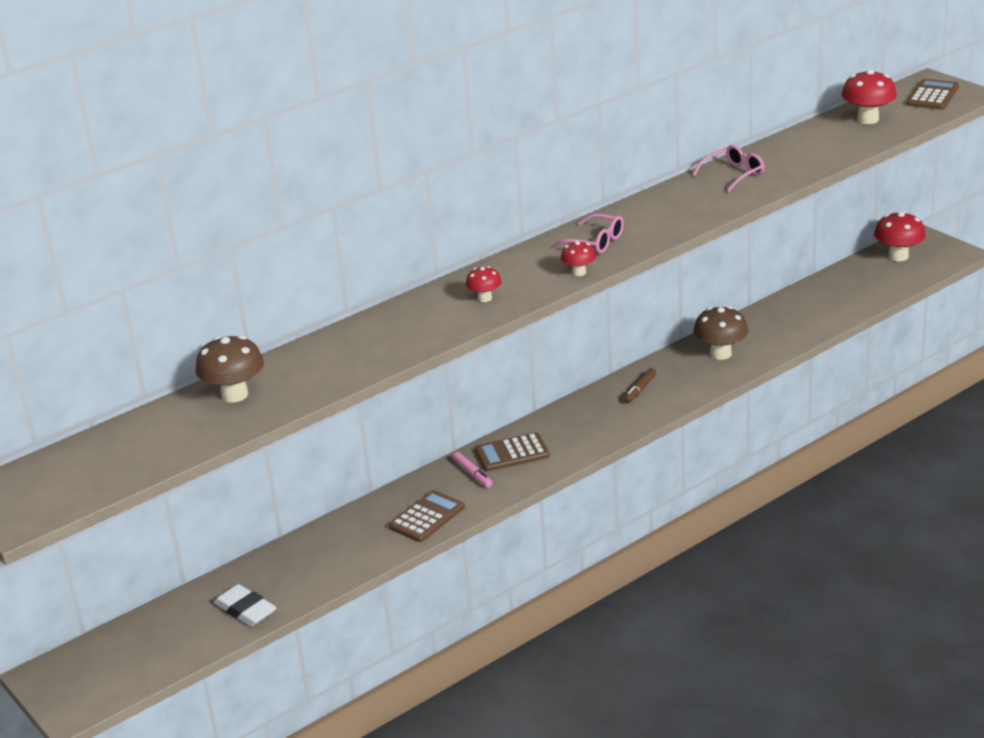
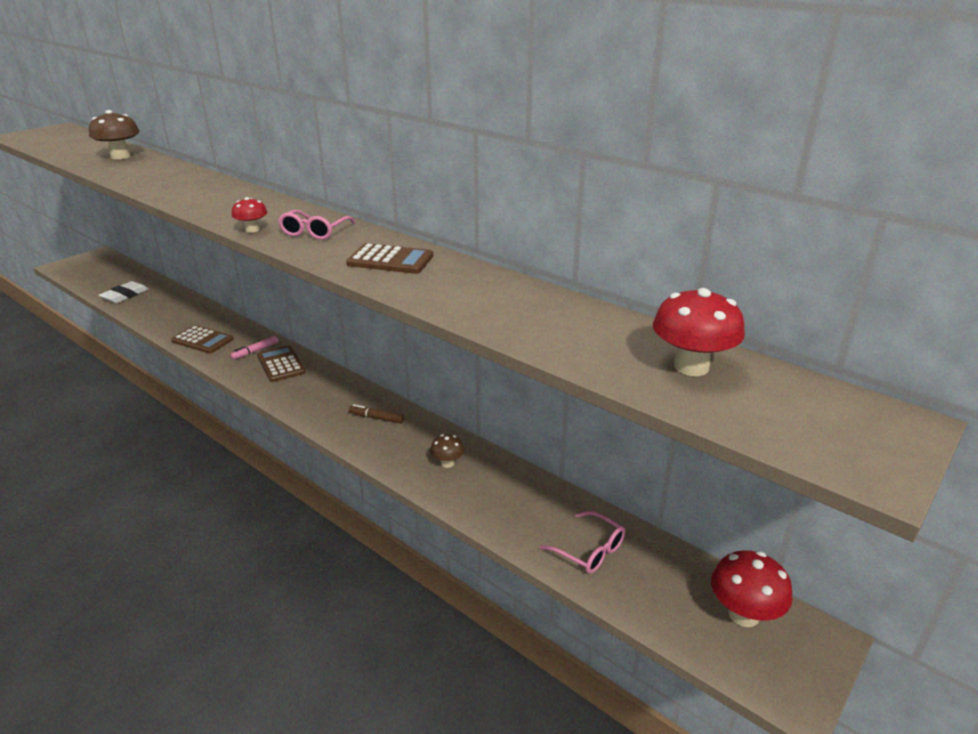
camera: 75 degrees right, 0 degrees up
red mushroom [466,266,502,302] -> none
pink glasses [692,145,764,192] -> pink glasses moved to [540,511,625,574]
brown mushroom [694,306,748,360] -> brown mushroom [430,434,464,468], size x0.57
brown calculator [906,79,959,110] -> brown calculator moved to [346,243,433,274]

